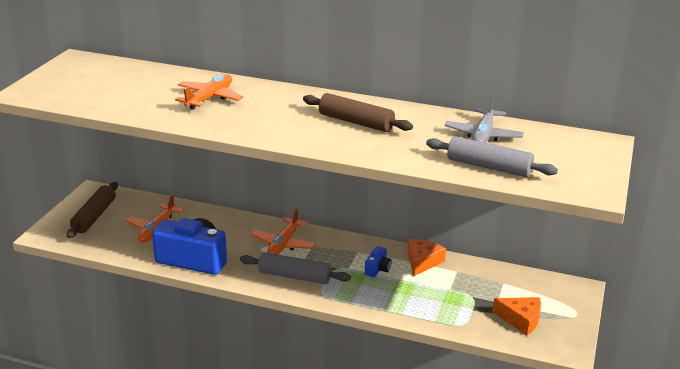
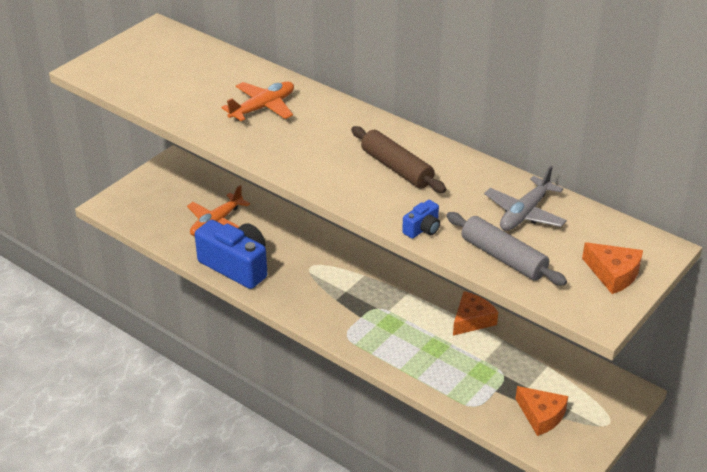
camera: 20 degrees right, 10 degrees up
brown rolling pin [67,182,118,238] -> none
grey rolling pin [240,252,351,284] -> none
orange plane [251,207,316,255] -> none
blue camera [365,246,392,277] -> blue camera moved to [402,200,440,239]
none -> orange cheese [582,242,643,294]

